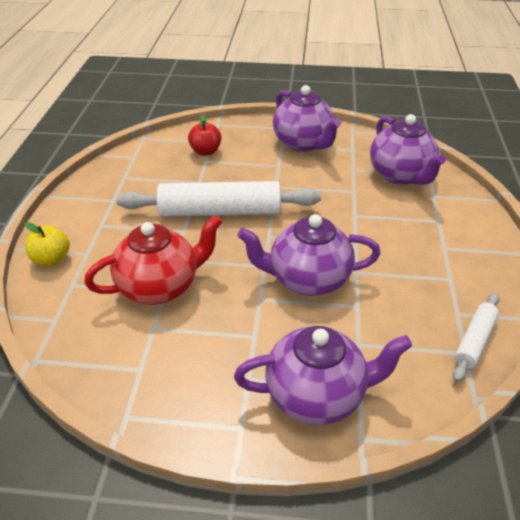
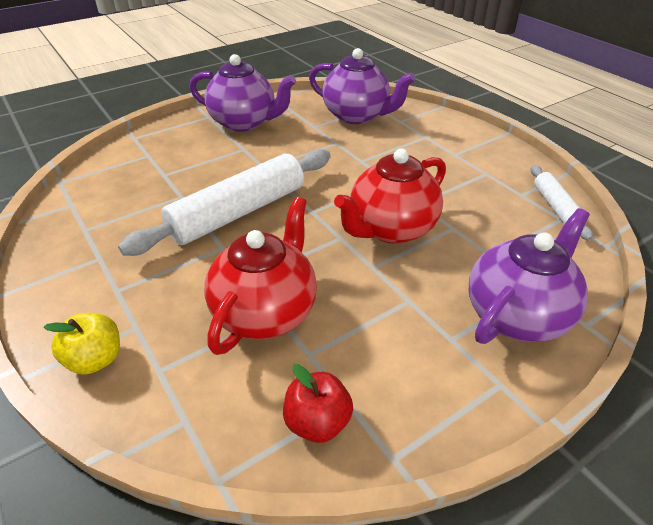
camera: 40 degrees left, 0 degrees up
red apple [188,115,221,156] -> red apple moved to [283,364,353,443]
purple teapot [237,214,381,296] -> red teapot [334,149,446,244]

